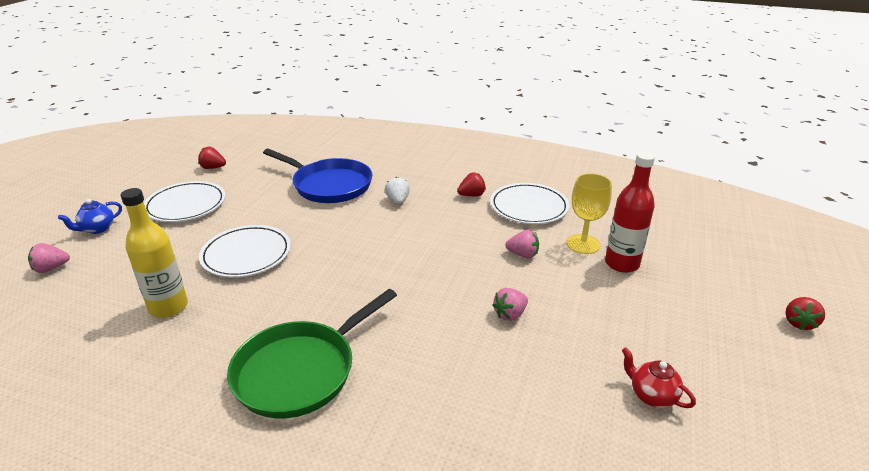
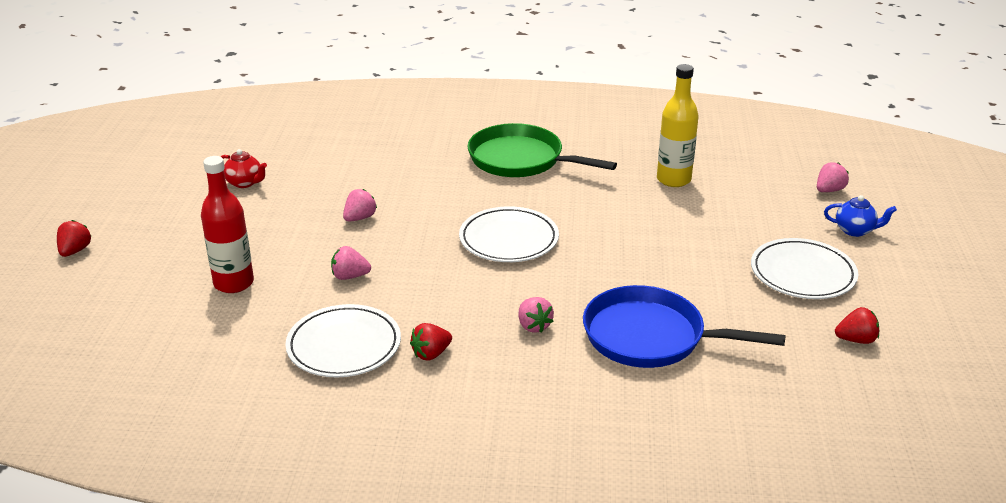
camera: 165 degrees right, 0 degrees up
blue teapot [58,199,122,234] -> blue teapot turned 75 degrees clockwise [824,195,897,237]
white plate [199,225,291,278] -> white plate moved to [459,206,559,262]
green pan [227,289,397,419] -> green pan turned 90 degrees counterclockwise [467,123,617,177]
white strawberry [385,177,410,205] -> pink strawberry [519,297,554,333]
yellow goblet [567,173,612,254] -> none

